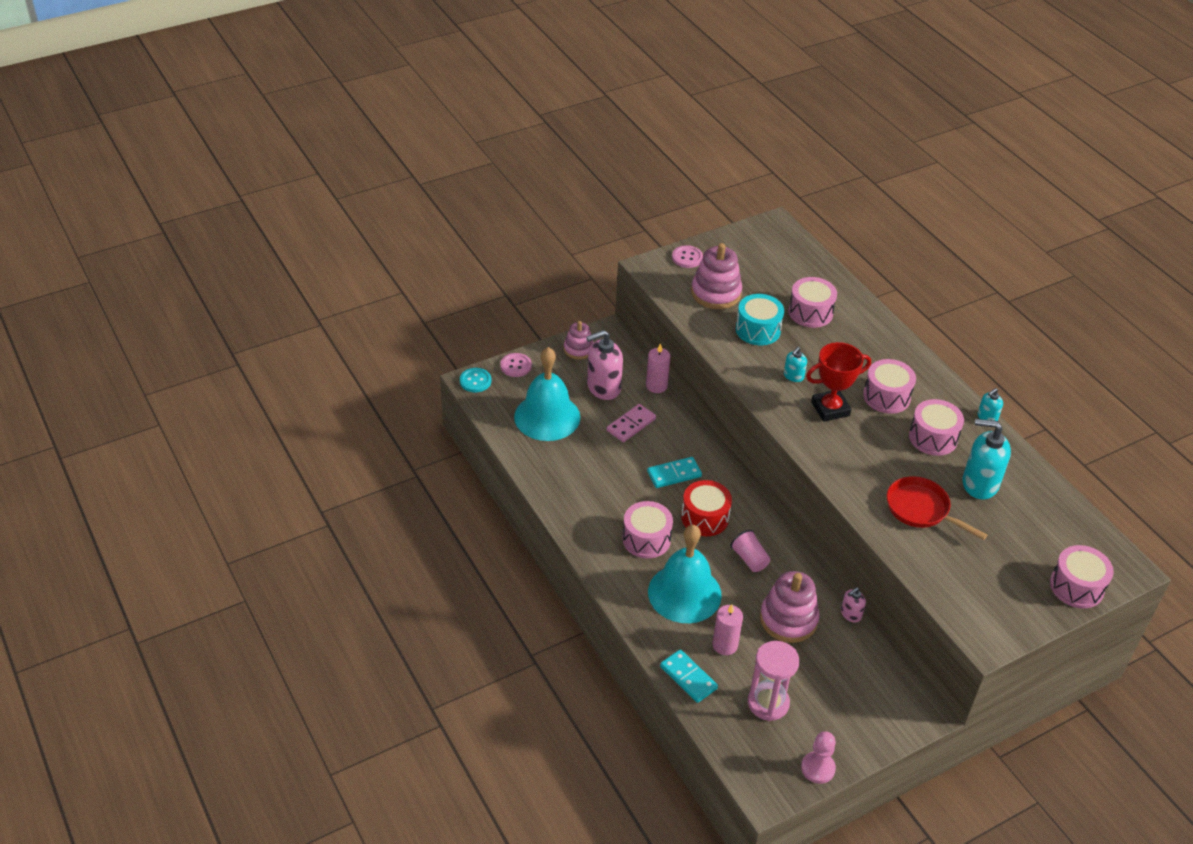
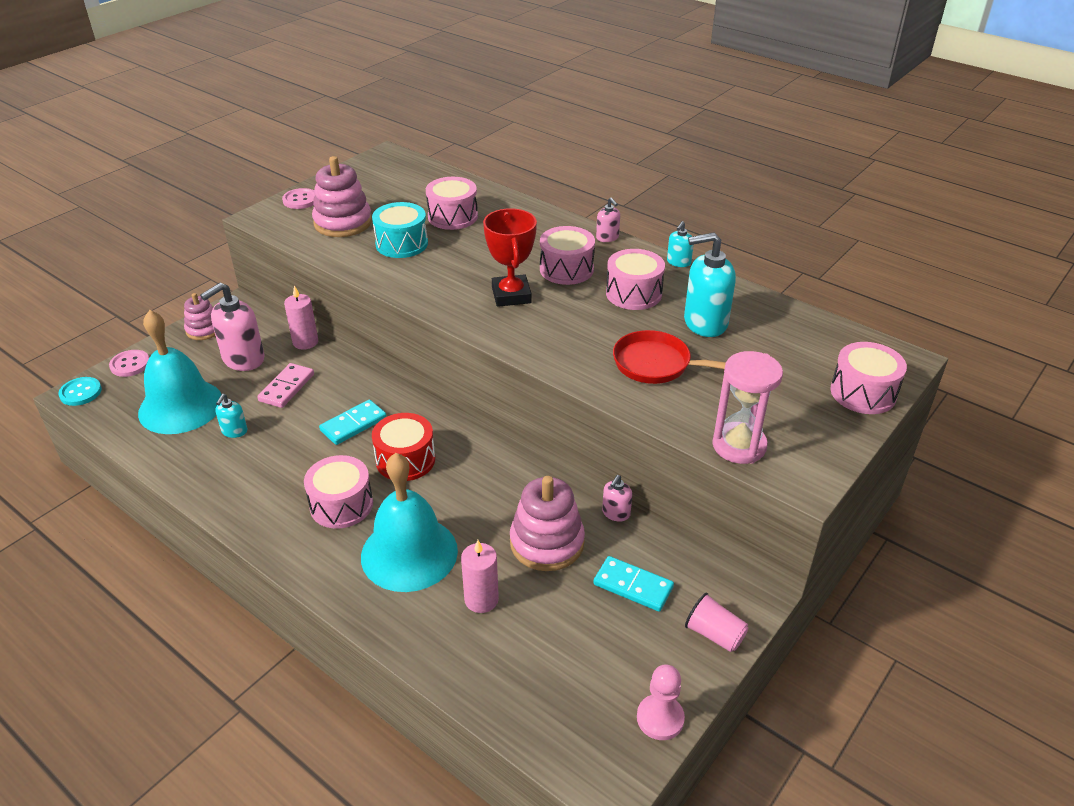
camera: 20 degrees left, 5 degrees down
turquoise domino [660,649,718,703] -> turquoise domino moved to [593,556,674,612]
pink cup [730,530,770,572] -> pink cup moved to [685,593,748,652]
pink hourglass [748,641,800,721] -> pink hourglass moved to [712,351,783,464]
turquoise soap dispenser [784,347,807,382] -> turquoise soap dispenser moved to [215,394,247,438]
red trophy [806,342,871,422] -> red trophy turned 60 degrees counterclockwise [483,208,537,307]
none -> pink soap dispenser [596,197,620,242]

